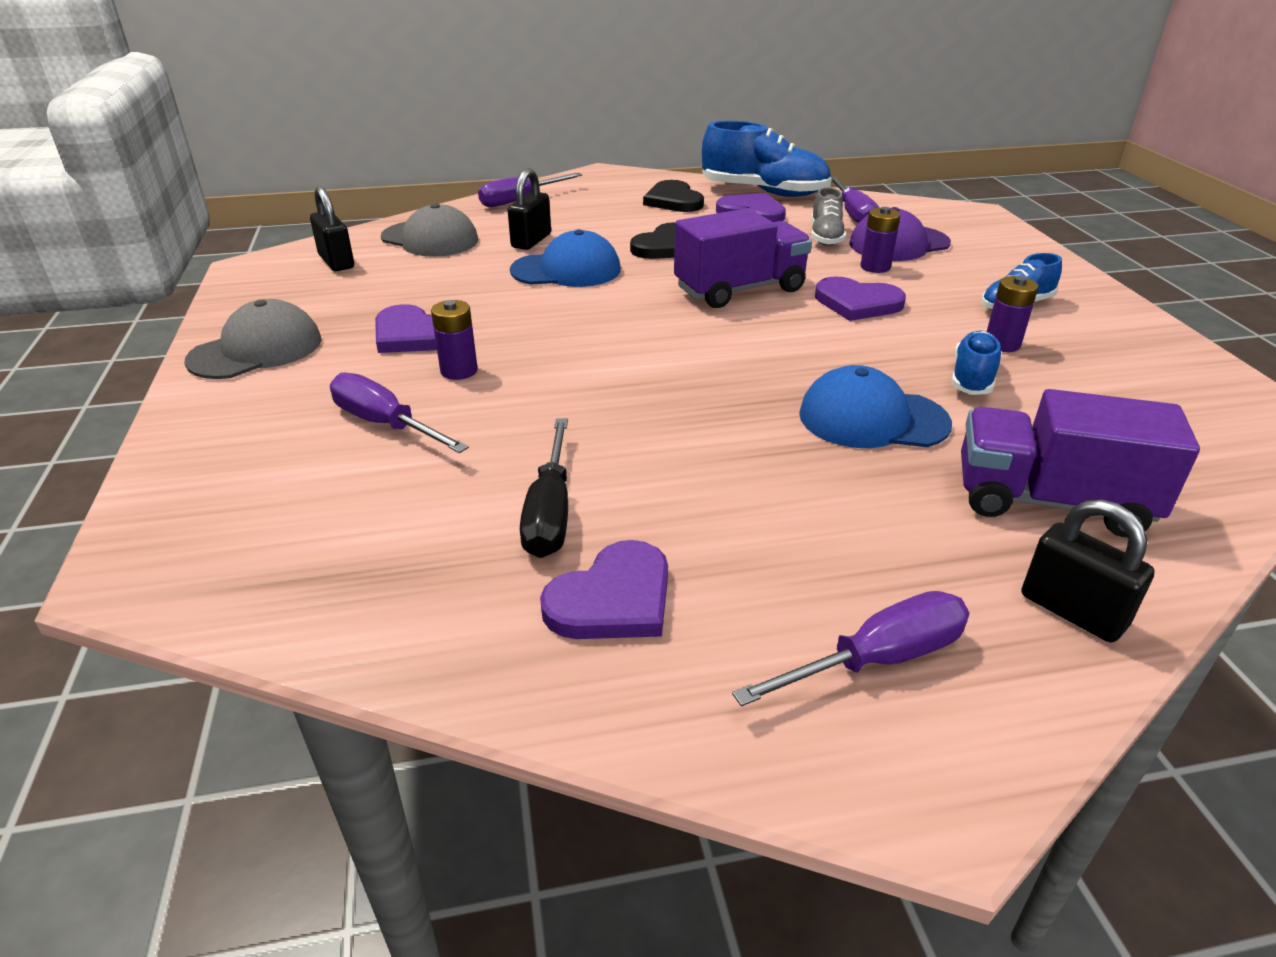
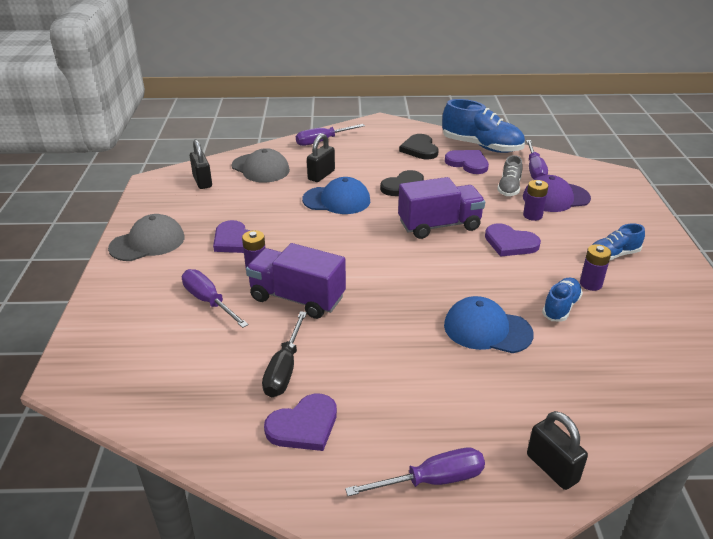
camera: 10 degrees right, 0 degrees up
purple truck [961,389,1200,537] -> purple truck moved to [246,243,346,319]

